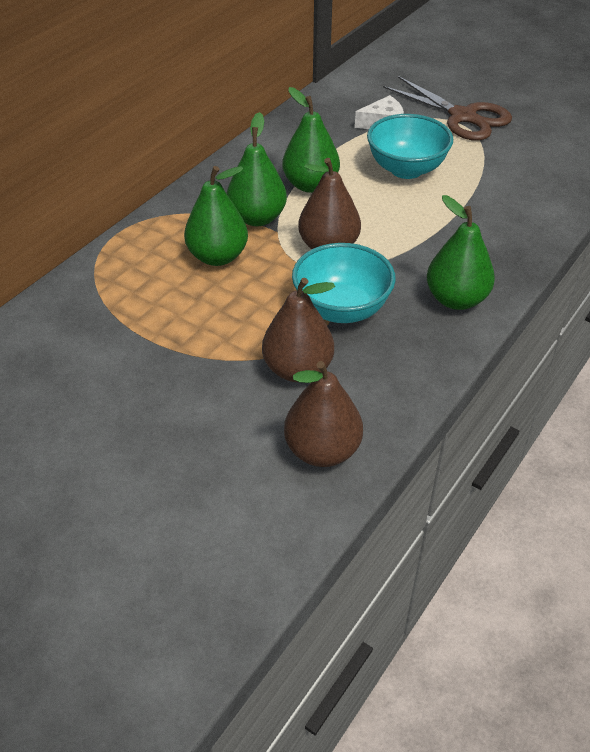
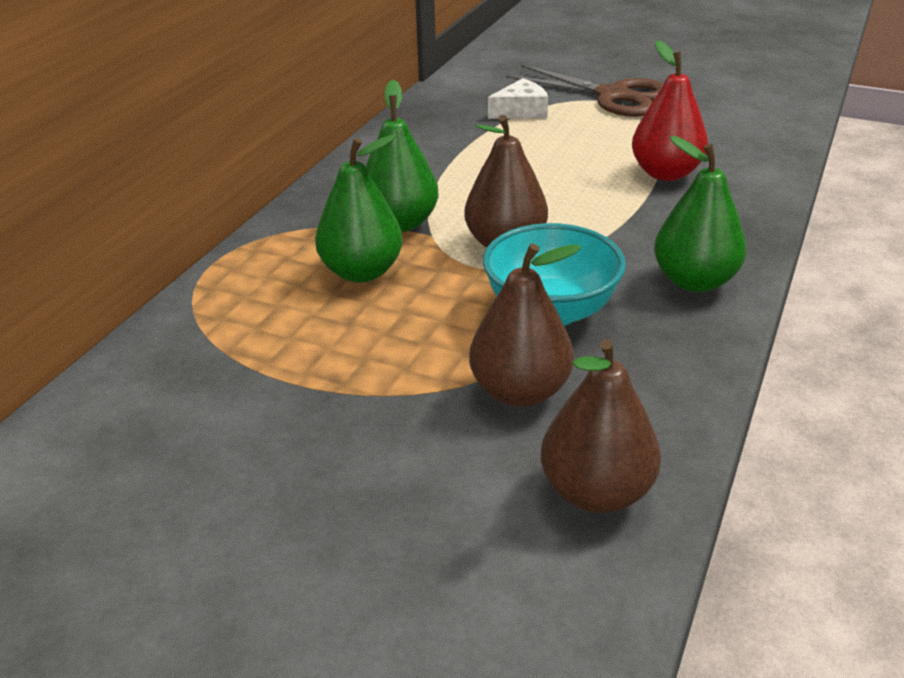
camera: 10 degrees left, 10 degrees down
green pear [282,87,340,193] -> none
turquoise bowl [367,114,453,179] -> none
none -> red pear [632,40,708,181]

